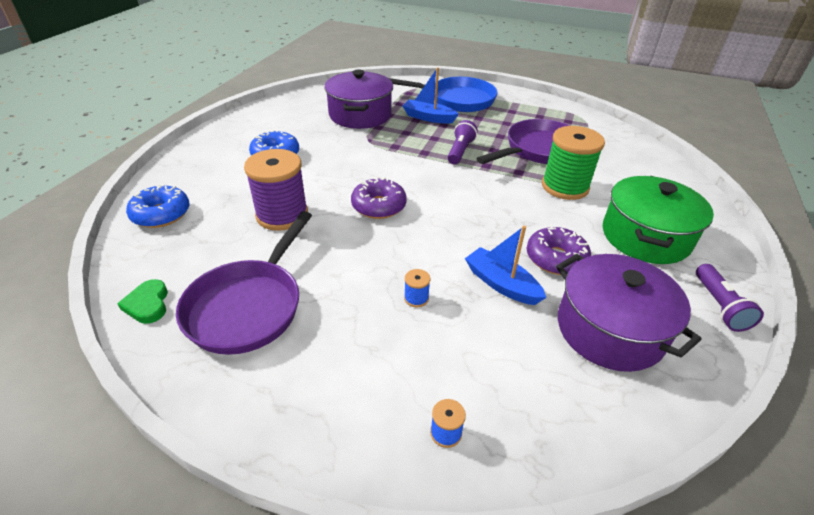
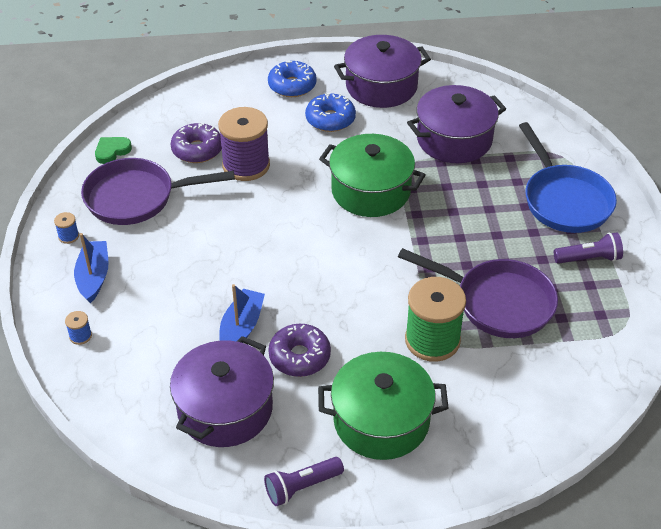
camera: 65 degrees right, 5 degrees up
blue donut [126,184,189,228] -> blue donut moved to [268,61,317,97]
purple donut [351,177,407,219] -> purple donut moved to [171,122,222,163]
blue boat [402,67,459,124] -> blue boat moved to [74,233,109,303]
blue spool [404,269,430,307] -> blue spool moved to [54,212,79,244]
purple flashlight [448,120,478,164] -> purple flashlight moved to [554,232,623,264]
none -> green pot [319,134,426,217]
none -> purple pot [334,35,431,108]

